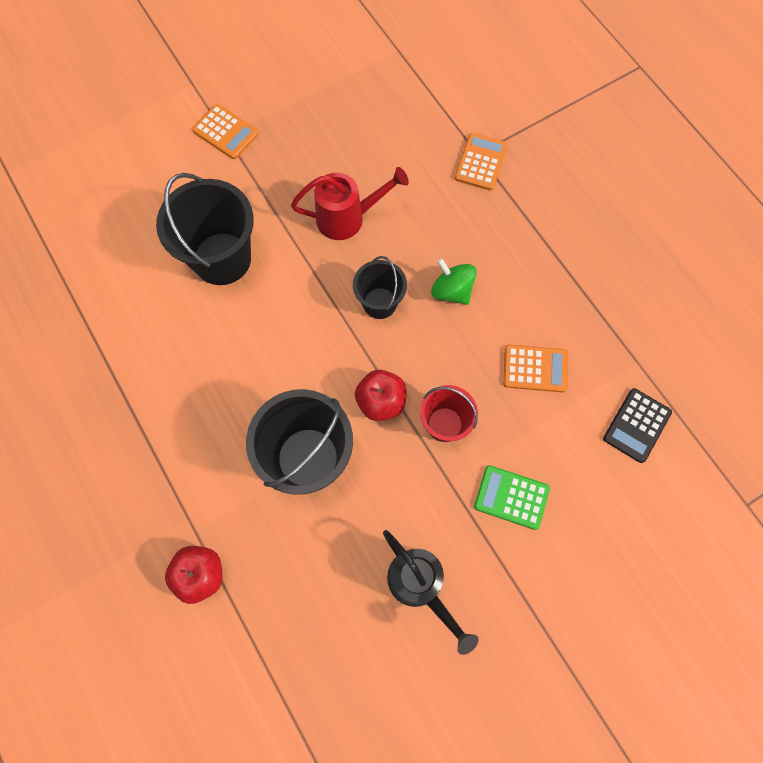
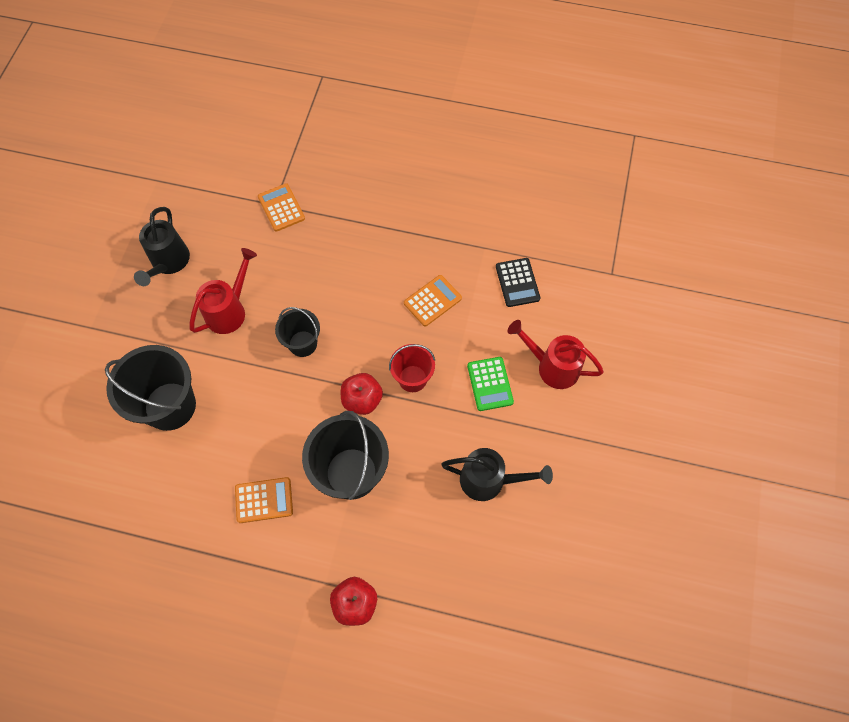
camera: 45 degrees left, 5 degrees down
orange calculator [192,104,259,159] -> orange calculator moved to [235,477,293,523]
green spinning top [431,258,477,305] -> none
green calculator [474,465,550,530] -> green calculator turned 75 degrees counterclockwise [467,357,514,411]
none -> black watering can [134,207,190,286]
none -> red watering can [508,320,604,389]

